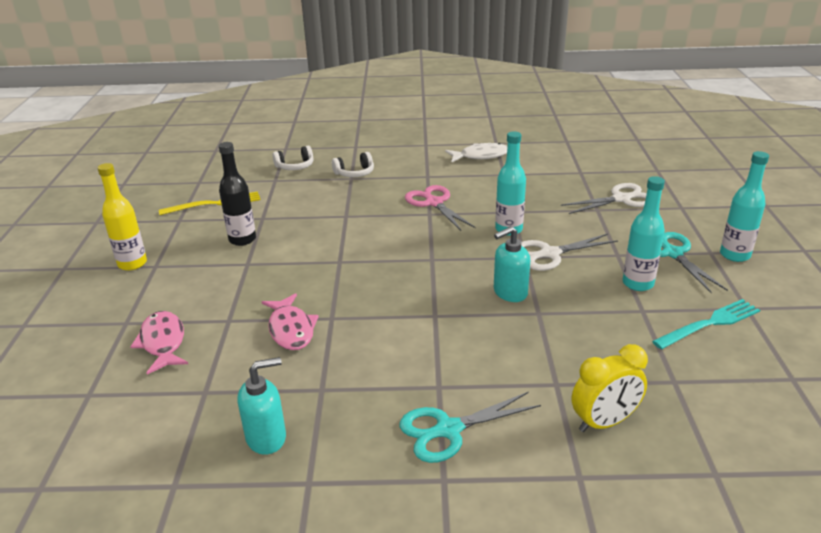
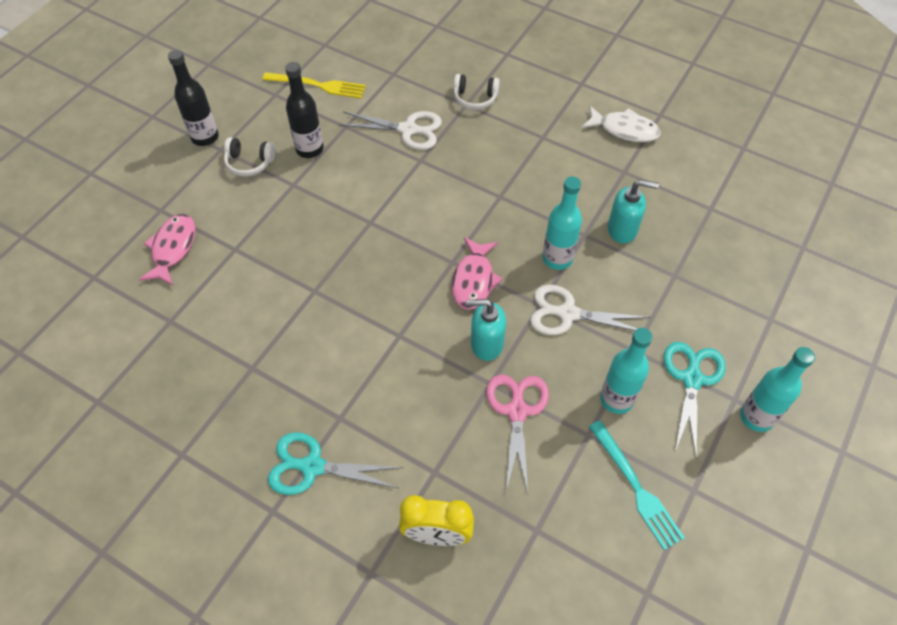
camera: 30 degrees right, 25 degrees up
yellow bottle [97,163,147,271] -> black bottle [168,50,219,146]
turquoise soap dispenser [238,357,286,455] -> turquoise soap dispenser moved to [608,180,659,244]
pink fish [262,293,319,350] -> pink fish moved to [451,237,503,310]
white headphones [273,146,314,170] -> white headphones moved to [224,137,275,177]
pink scissors [405,185,476,231] -> pink scissors moved to [486,374,549,493]
white scissors [561,183,647,214] -> white scissors moved to [339,111,442,150]
turquoise fork [652,299,760,349] -> turquoise fork turned 60 degrees clockwise [589,420,685,550]

